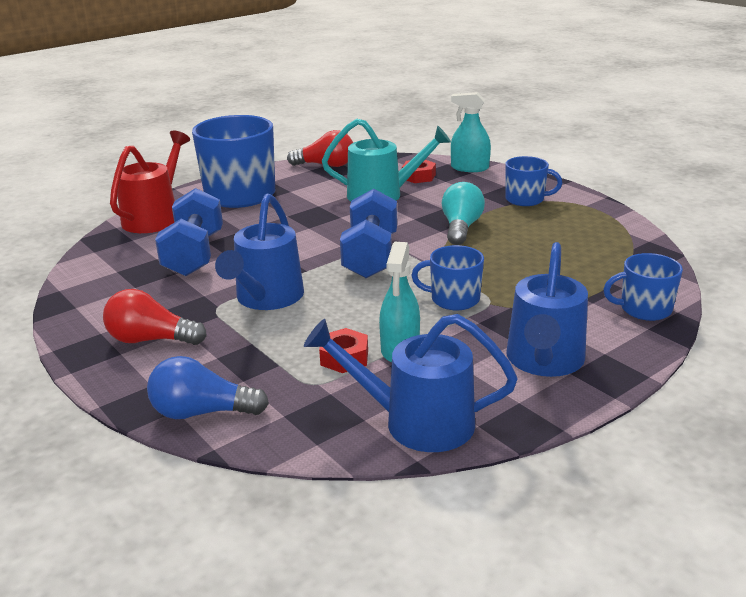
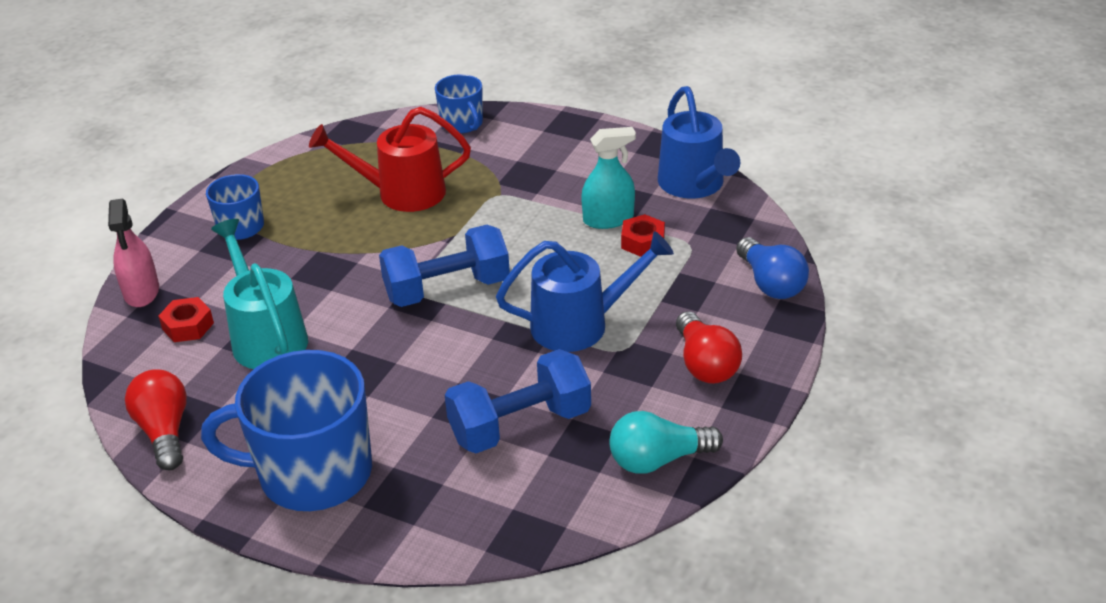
camera: 115 degrees left, 10 degrees up
red watering can [110,131,190,233] -> red watering can moved to [309,107,471,212]
blue mug [411,245,484,310] -> none
turquoise light bulb [442,182,485,245] -> turquoise light bulb moved to [609,411,723,474]
turquoise spray bottle [451,92,491,172] -> pink spray bottle [108,199,159,307]
blue watering can [507,242,588,377] -> none

